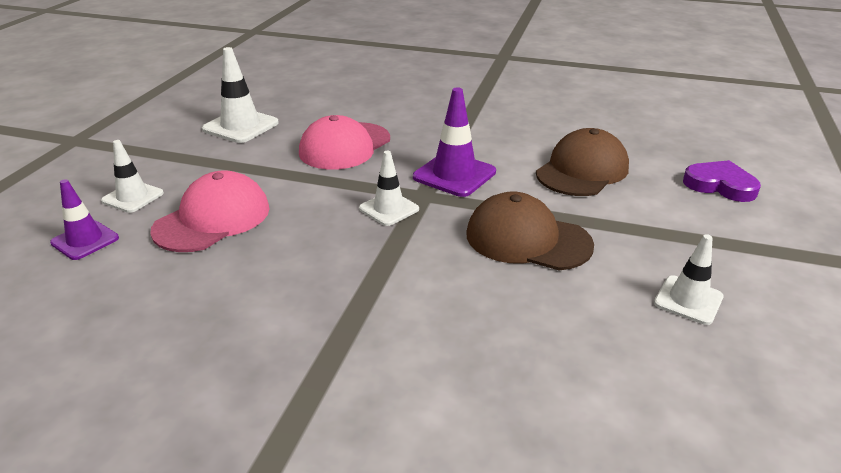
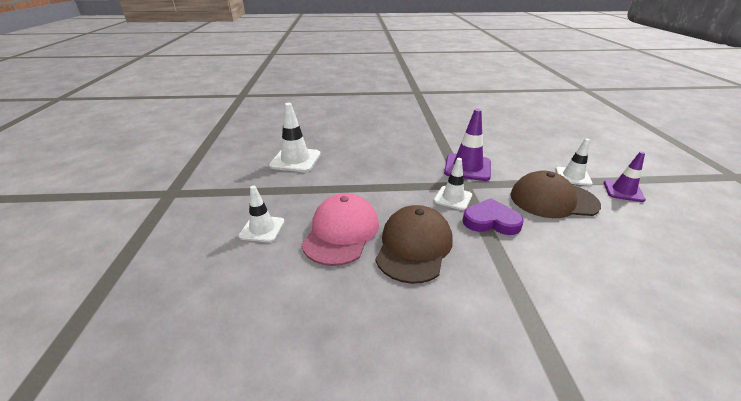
camera: 20 degrees left, 0 degrees up
purple traffic cone [50,179,119,260] -> purple traffic cone moved to [604,152,646,202]
pink cap [299,115,390,170] -> none
brown cap [536,128,629,196] -> brown cap moved to [375,205,452,284]
white traffic cone [654,234,724,325] -> white traffic cone moved to [555,139,593,186]
purple heart [683,160,761,202] -> purple heart moved to [462,198,524,235]

